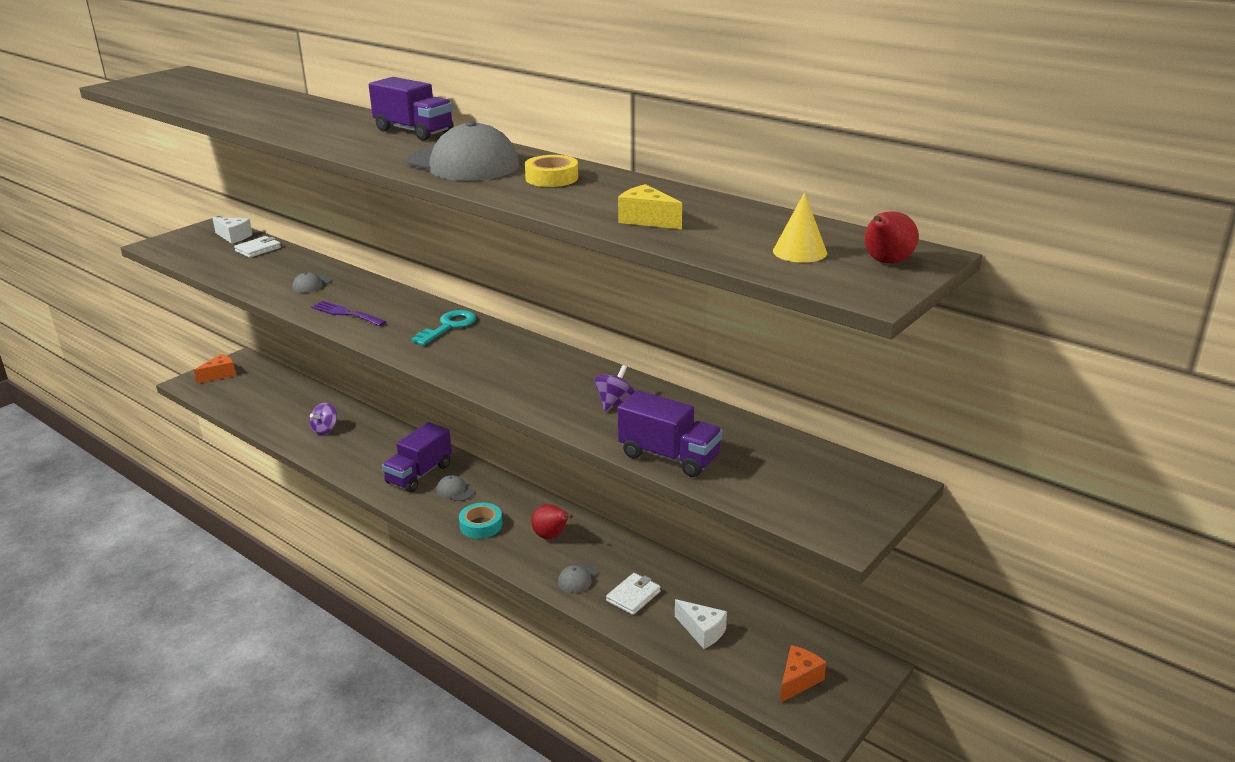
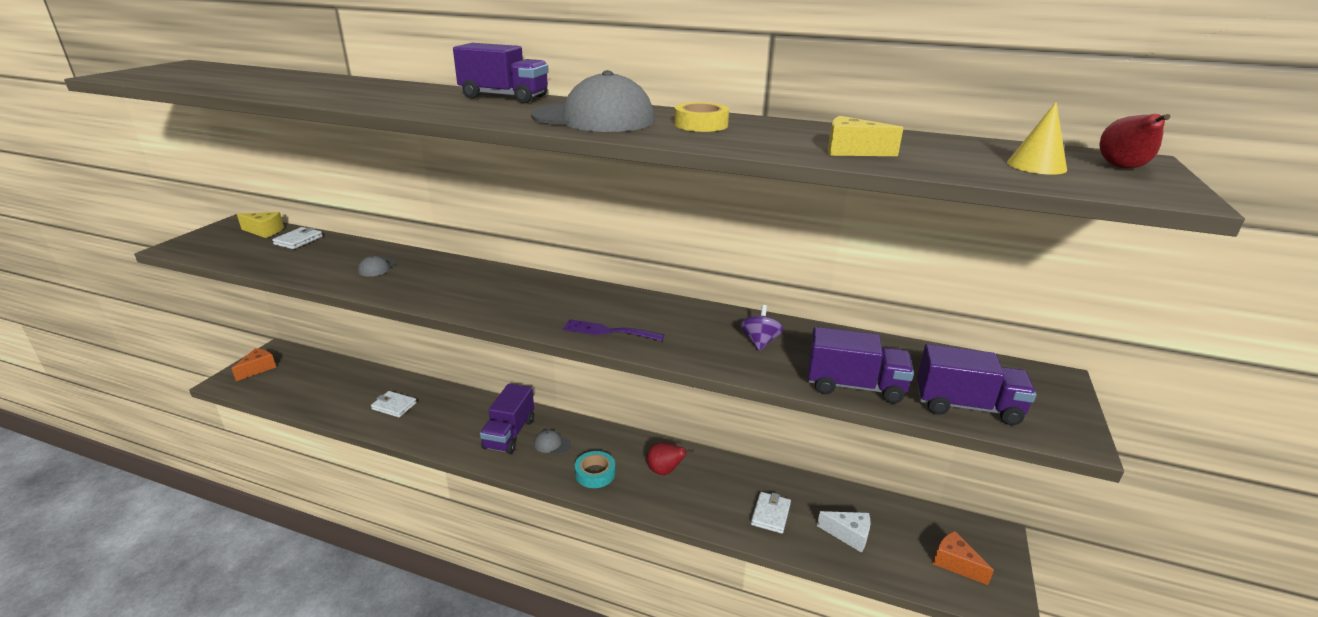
camera: 20 degrees left, 0 degrees up
white cheese [212,217,253,244] -> yellow cheese [237,212,284,238]
purple spinning top [309,403,337,435] -> white wallet [371,391,417,417]
purple fork [311,300,386,326] -> purple fork moved to [563,319,664,341]
turquoise key [411,310,476,346] -> none
grey cap [558,563,597,593] -> none
orange cheese [780,645,826,703] -> orange cheese turned 60 degrees counterclockwise [933,531,994,585]
none -> purple truck [917,344,1036,425]

